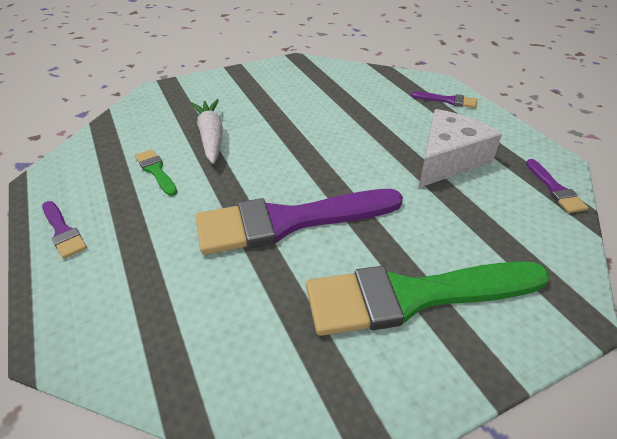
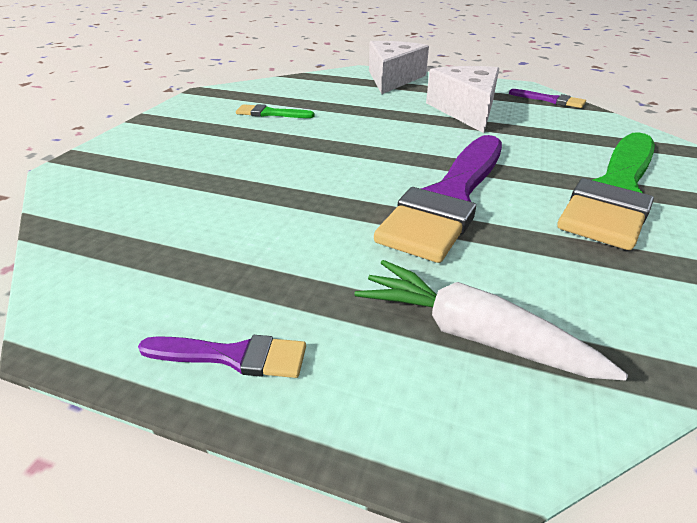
camera: 45 degrees left, 5 degrees down
green brush [135,149,177,196] -> green brush moved to [236,104,315,118]
white carrot [191,99,223,164] -> white carrot moved to [354,260,628,381]
purple brush [411,91,478,108] -> white cheese [369,41,429,94]

